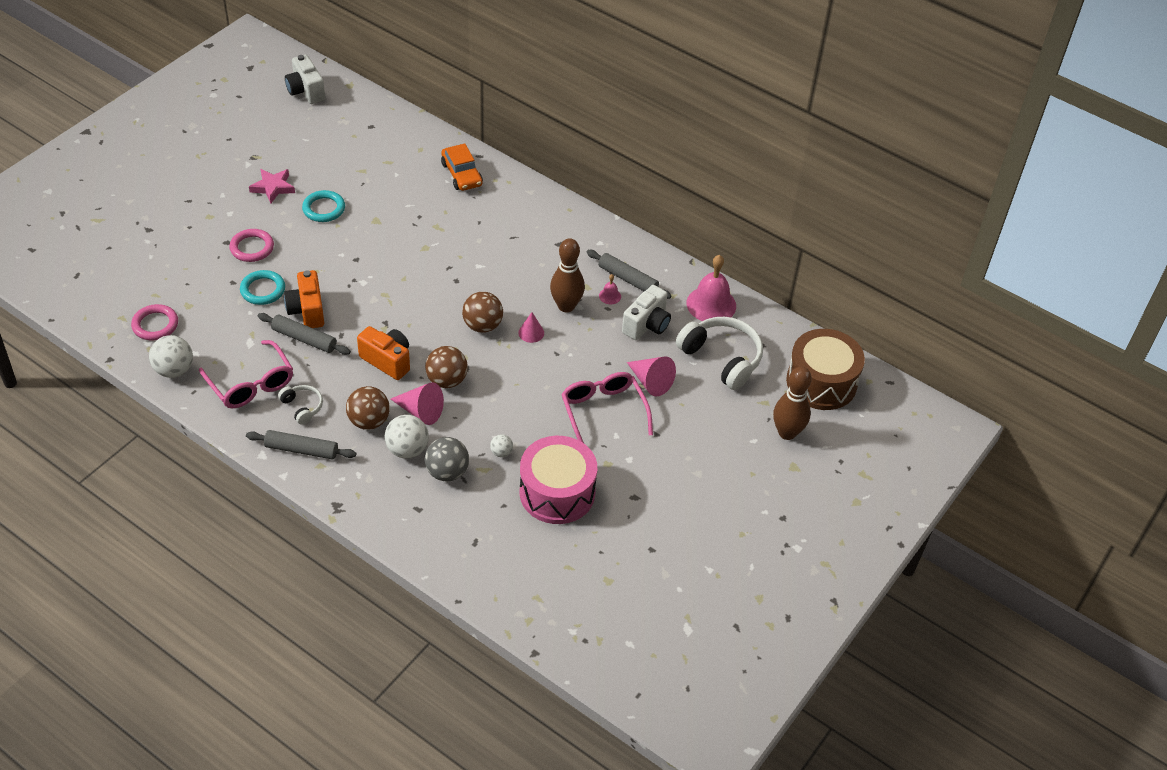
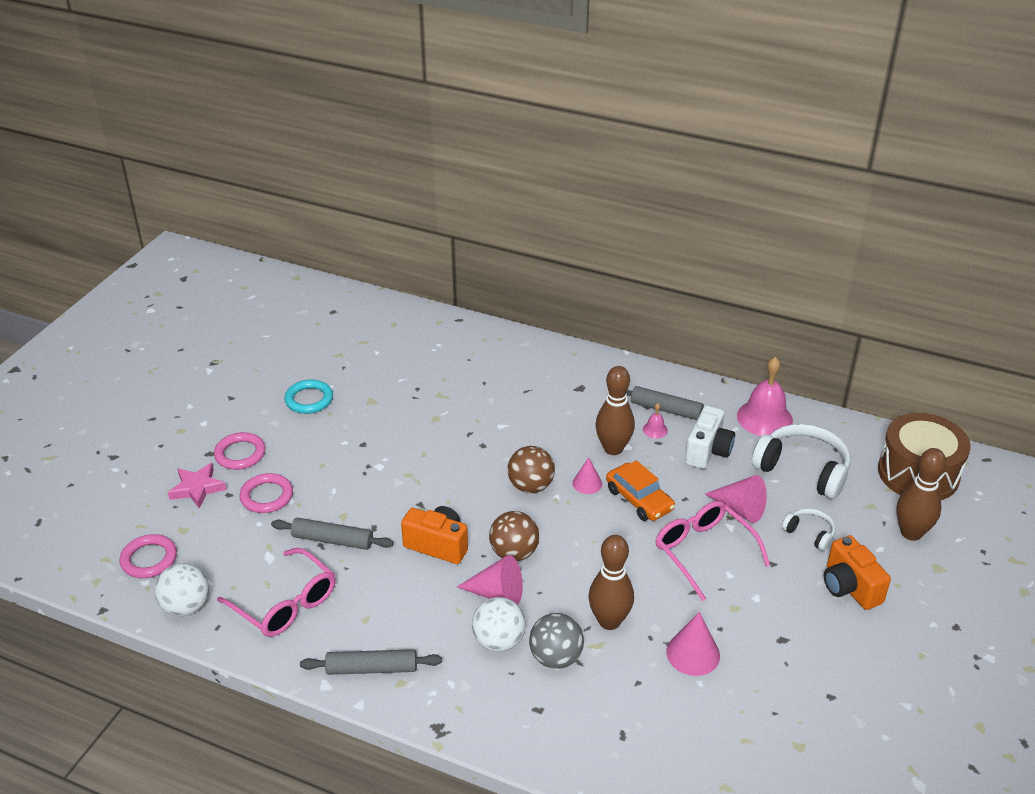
camera: 10 degrees left, 10 degrees down
turquoise ring [240,270,285,305] -> pink ring [239,473,293,513]
pink star [249,169,295,204] -> pink star moved to [168,463,227,509]
white headphones [278,385,323,425] -> white headphones moved to [782,508,835,551]
orange camera [284,270,324,328] -> orange camera moved to [824,535,891,610]
white camera [285,55,325,104] -> none
brown ball [346,386,390,430] -> none
orange car [441,143,483,191] -> orange car moved to [606,460,675,521]
white ball [490,434,513,457] -> brown bowling pin [588,535,634,630]
pink drum [520,436,597,524] -> pink cone [666,612,720,676]

